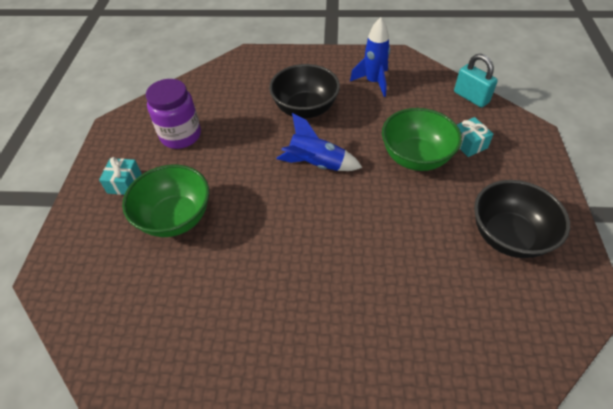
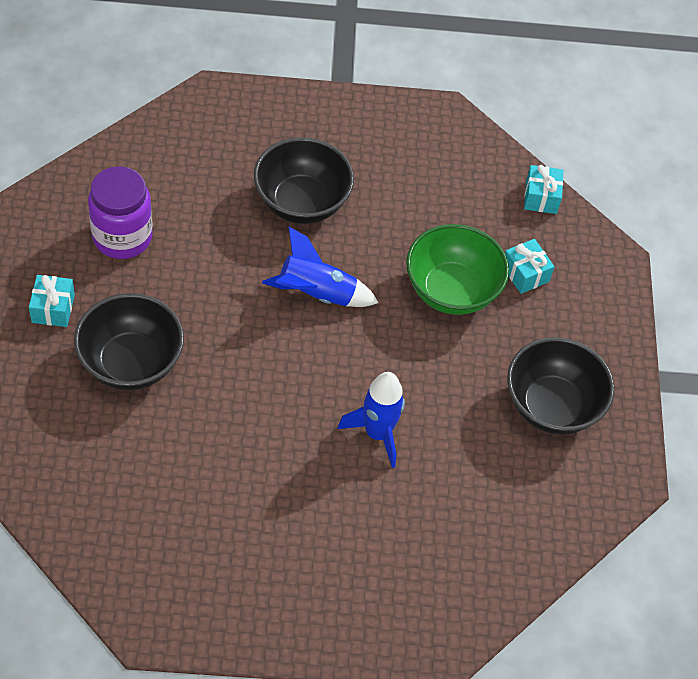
camera: 10 degrees left, 5 degrees up
green bowl [122,165,209,237] -> black bowl [74,293,184,390]
blue rocket [350,17,390,97] -> blue rocket moved to [338,372,405,468]
turquoise padlock [454,54,498,108] -> turquoise gift [524,165,563,214]

